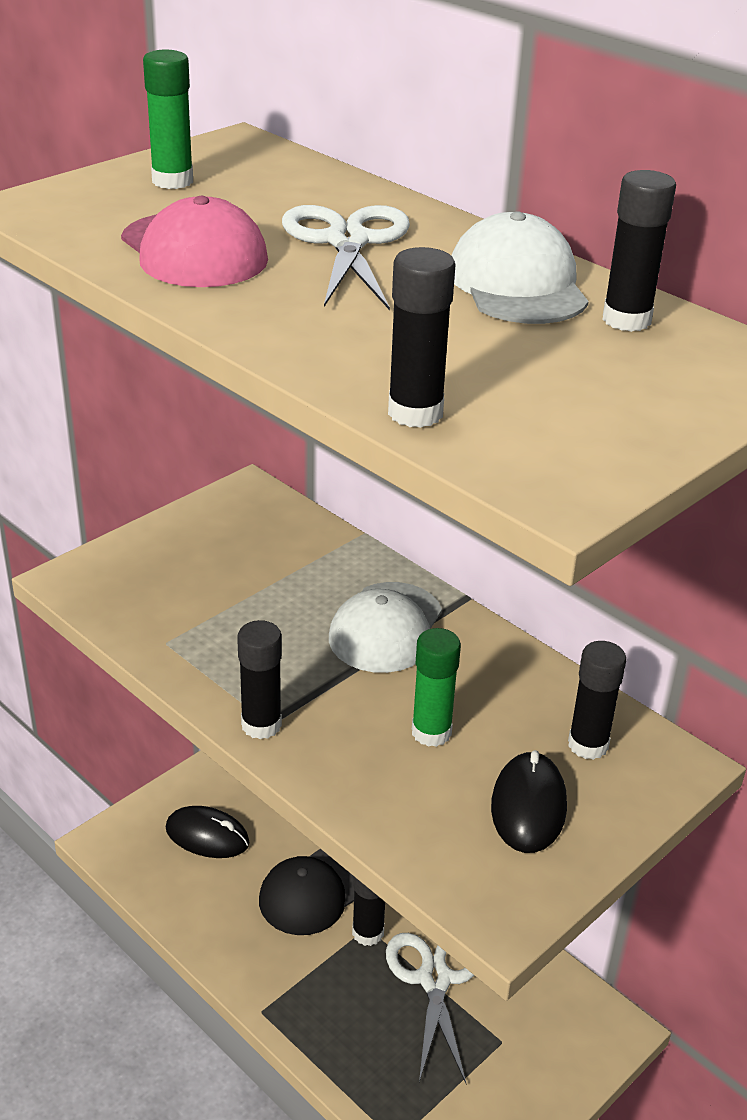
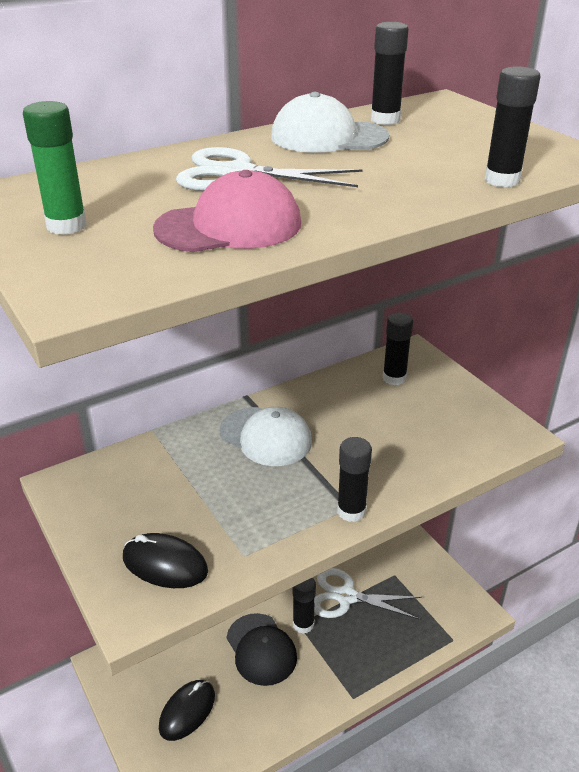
camera: 75 degrees left, 0 degrees up
green glue stick [412,628,461,747] -> none
black mouse [491,750,567,853] -> black mouse moved to [123,533,208,588]

